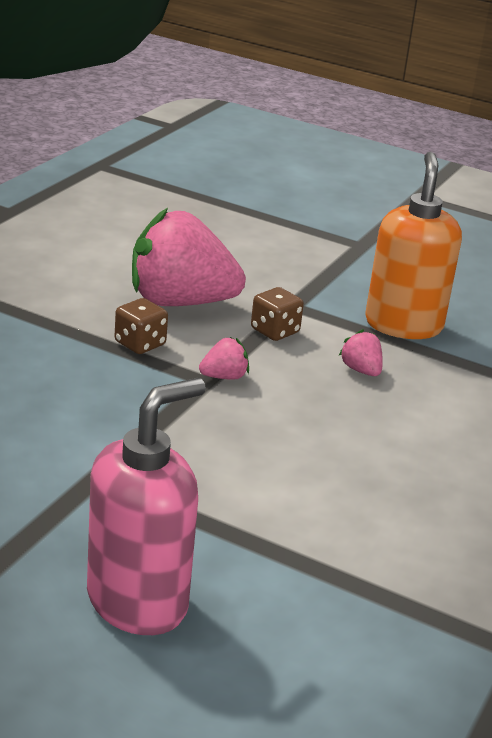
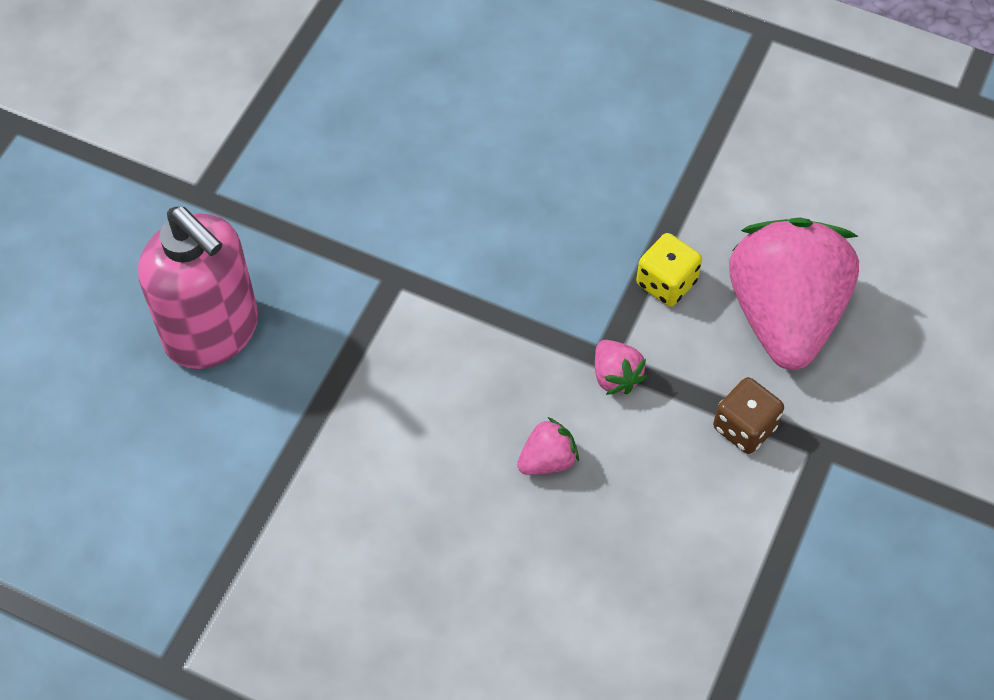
camera: 90 degrees right, 30 degrees up
brown dice [115,298,168,354] -> yellow dice [636,233,702,306]
pink strawberry [339,329,383,376] -> pink strawberry moved to [517,417,579,475]
orange soap dispenser [365,152,462,339] -> none

